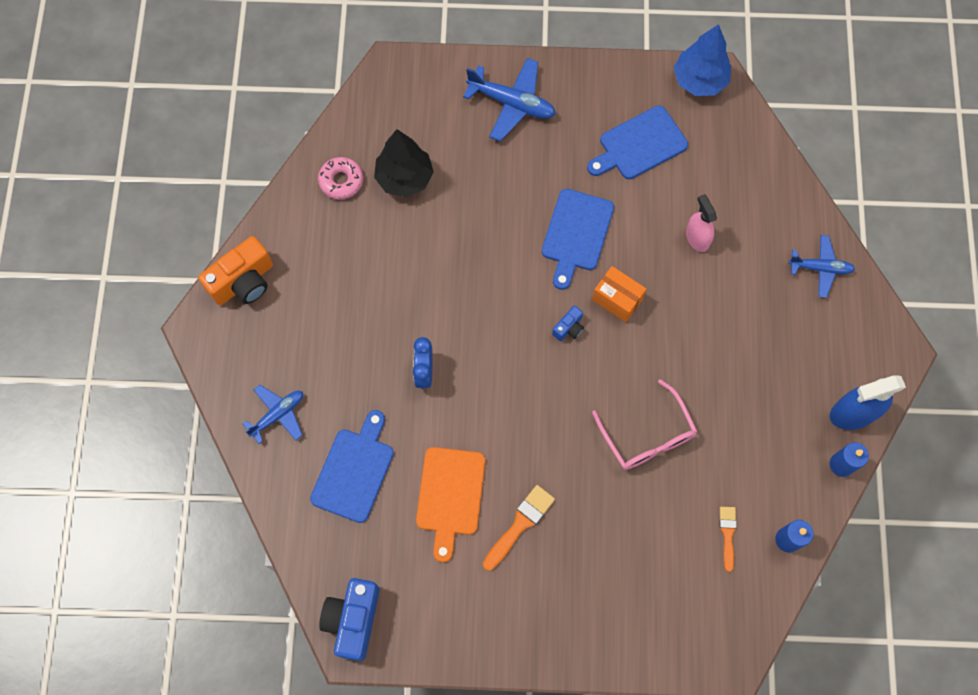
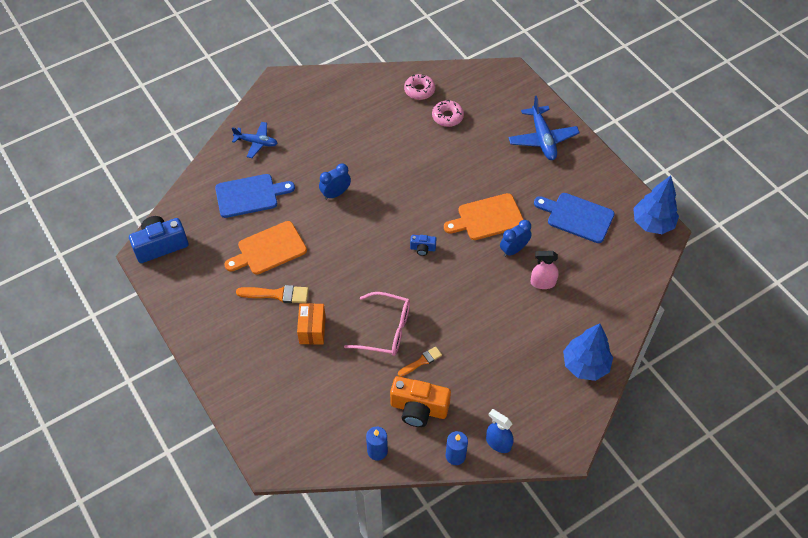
camera: 55 degrees right, 15 degrees down
orange camera [198,236,273,305] -> orange camera moved to [390,376,451,427]
black tree [374,129,434,197] -> pink donut [432,100,464,127]
blue cutting board [542,189,614,290] -> orange cutting board [444,193,524,240]
orange box [592,266,646,322] -> orange box moved to [297,303,326,345]
pink glasses [592,379,697,470] -> pink glasses turned 105 degrees counterclockwise [344,292,410,356]
pink spray bottle [686,194,717,252] -> pink spray bottle turned 120 degrees counterclockwise [530,251,559,289]
orange brush [720,507,737,572] -> orange brush moved to [398,346,442,377]
blue plane [788,235,855,298] -> blue tree [563,324,613,381]
blue spray bottle [830,375,906,430] -> blue spray bottle [486,409,514,453], size x0.66
none -> blue clock [500,220,532,257]

